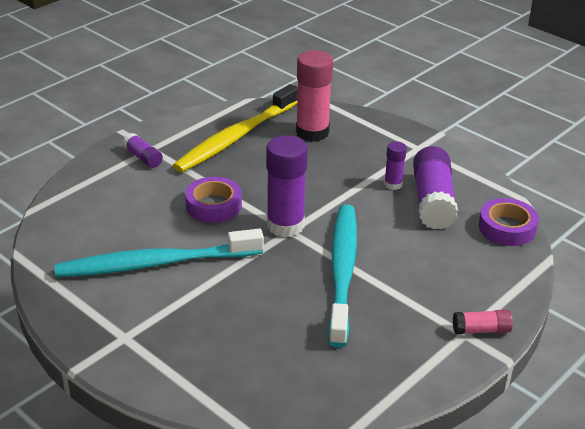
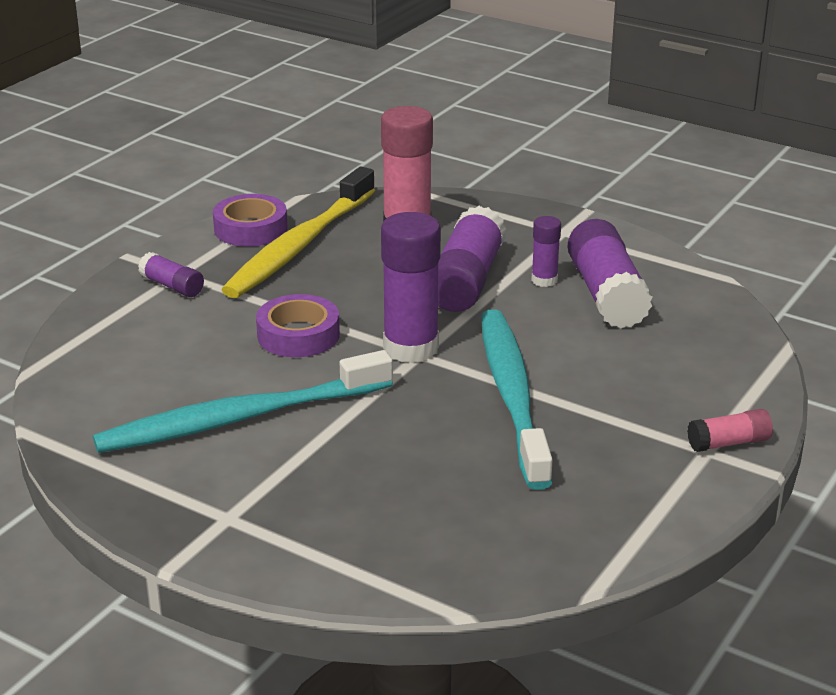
camera: 10 degrees left, 5 degrees down
purple tape [479,198,539,246] -> purple tape moved to [213,194,287,246]
none -> purple glue stick [438,206,506,312]

